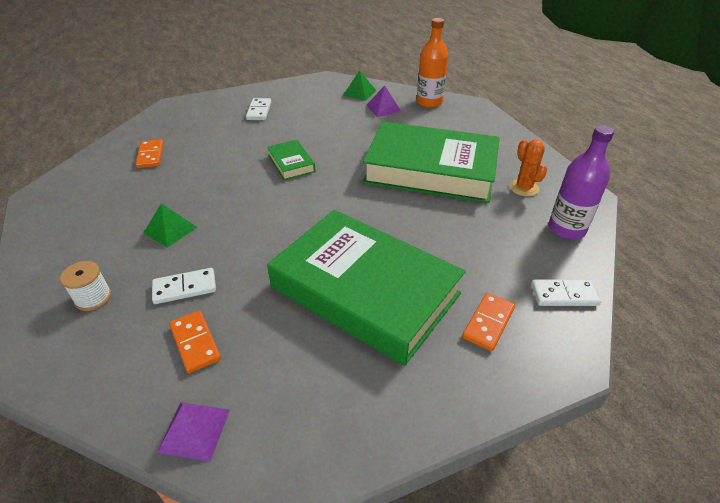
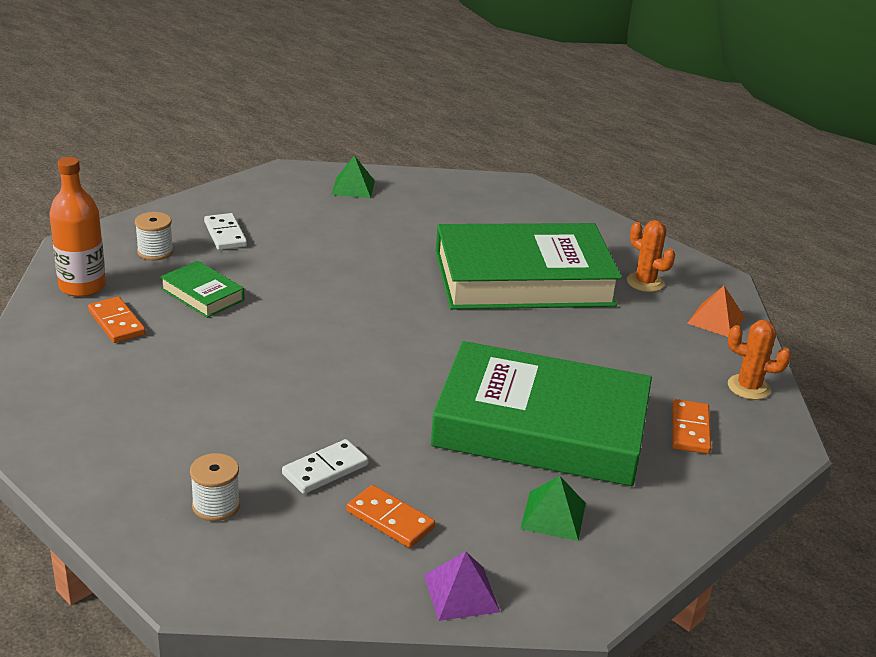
camera: 25 degrees left, 10 degrees down
green pyramid [144,203,197,248] -> green pyramid moved to [520,476,586,541]
green book [267,140,316,180] -> green book moved to [160,261,244,318]
purple pyramid [366,85,401,117] -> none
orange bottle [417,18,449,108] -> orange bottle moved to [49,157,106,297]
white domino [531,280,601,306] -> orange cactus [728,320,791,400]
purple bottle [549,125,614,239] -> orange pyramid [687,286,745,337]
none -> white spool [135,212,173,260]

